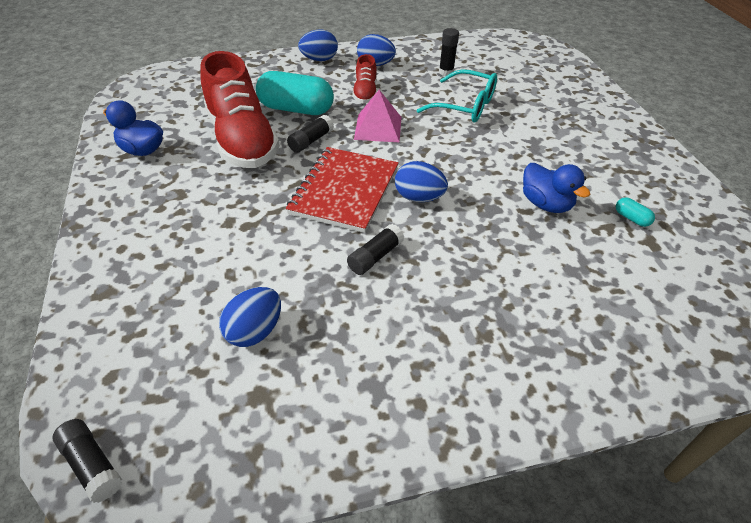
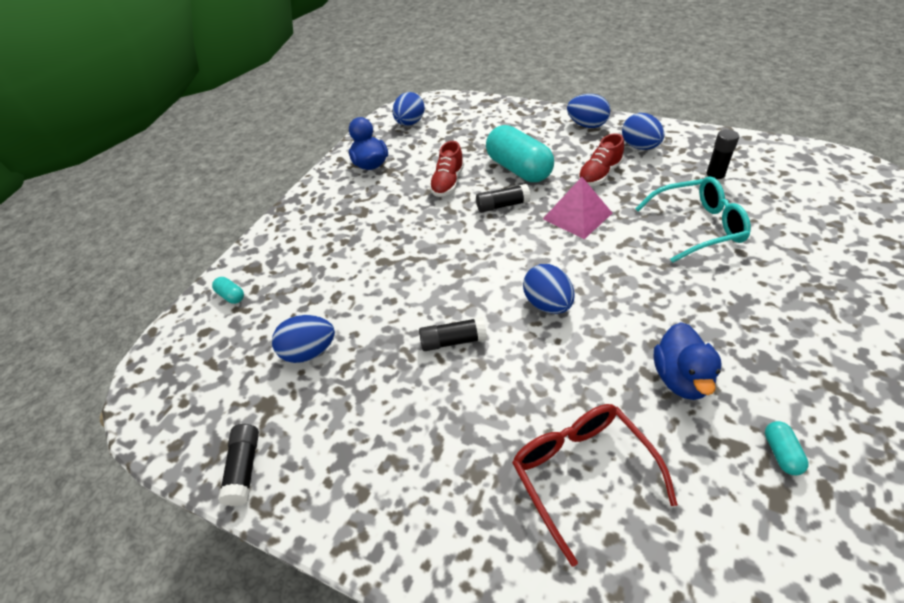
camera: 45 degrees right, 0 degrees up
black glue stick [52,419,122,503] -> black glue stick moved to [218,424,259,506]
red shoe [201,51,280,168] -> red shoe [429,141,464,197], size x0.48
red notebook [286,147,399,233] -> none
turquoise glasses [417,69,497,122] -> turquoise glasses turned 75 degrees counterclockwise [635,176,751,263]
none -> turquoise capsule [212,277,244,304]
none -> blue egg [392,92,425,126]
none -> red glasses [512,404,678,566]

